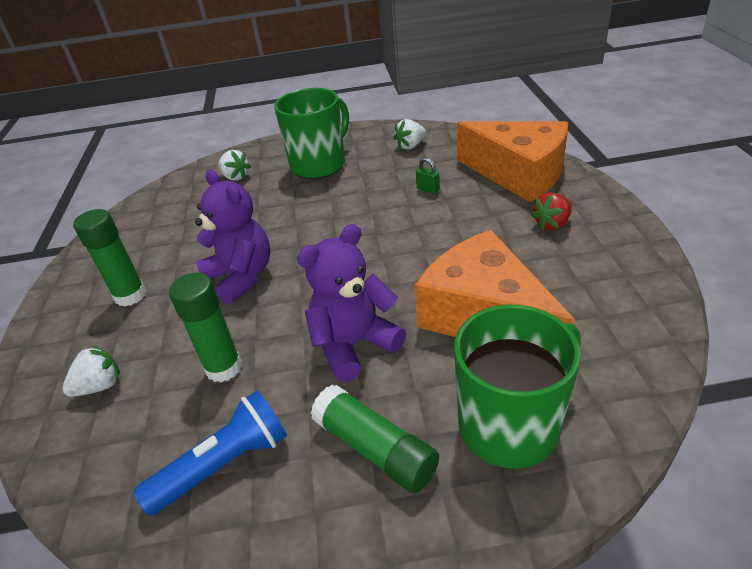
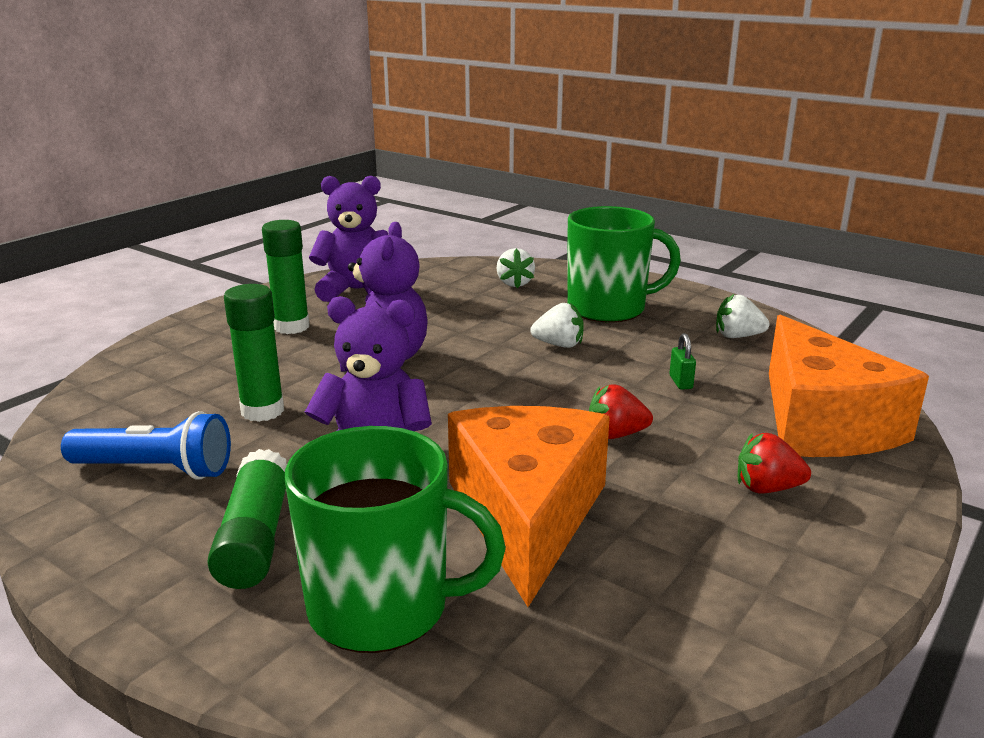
camera: 40 degrees right, 15 degrees down
white strawberry [62,345,120,397] -> white strawberry moved to [530,303,584,348]
none -> purple teddy bear [309,176,388,302]
none -> red strawberry [589,384,653,439]

